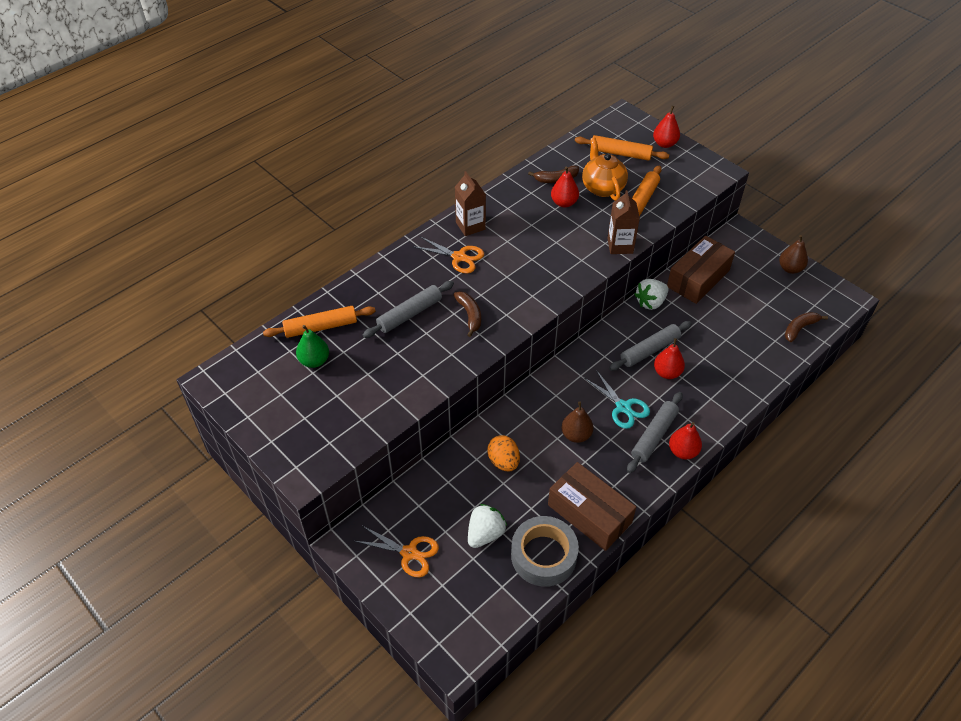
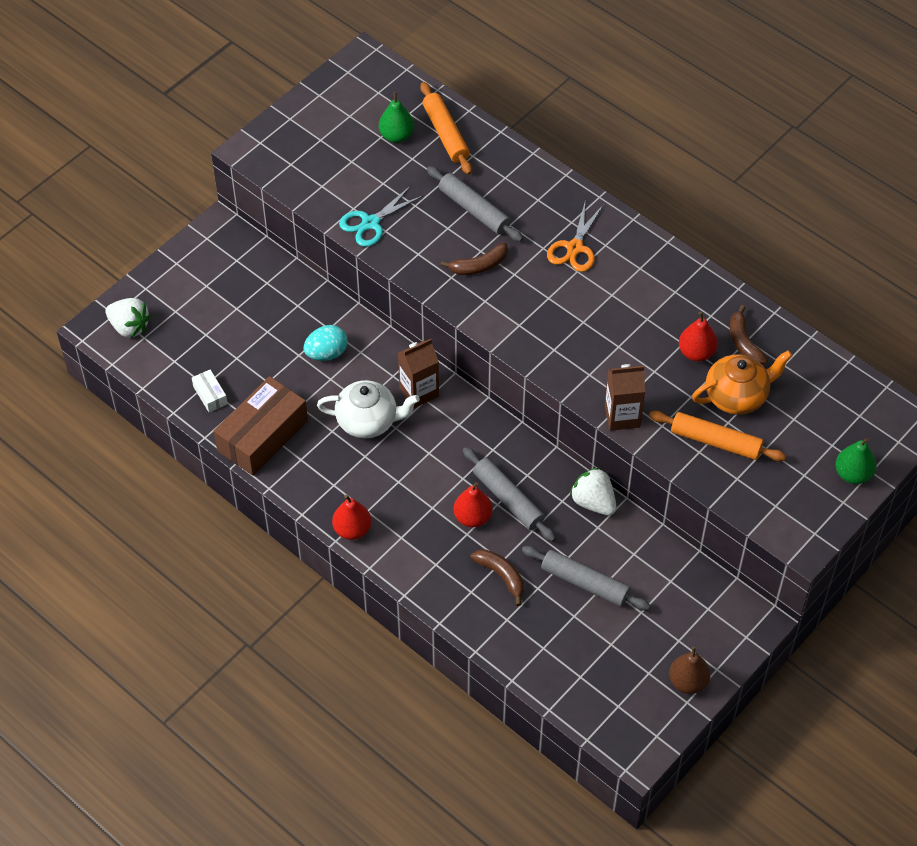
camera: 85 degrees right, 5 degrees up
orange scissors [355,526,439,577] -> none
brown carton [455,171,486,236] -> brown carton moved to [398,339,439,408]
white strawberry [468,504,507,548] -> white strawberry moved to [105,298,151,338]
orange egg [487,435,520,472] -> turquoise egg [303,325,348,361]
grey tape [511,516,579,587] -> white box [192,370,228,413]
brown pear [561,402,594,443] -> white teapot [317,380,420,438]
orange rolling pin [575,135,669,161] -> none
turquoise scissors [584,370,650,429] -> turquoise scissors moved to [339,186,423,247]
grey rolling pin [627,392,683,473] -> grey rolling pin moved to [522,546,651,611]
red pear [653,106,680,148] -> green pear [836,437,876,484]
brown box [667,236,735,304] -> none
brown banana [785,312,828,342] -> brown banana moved to [471,549,524,606]

